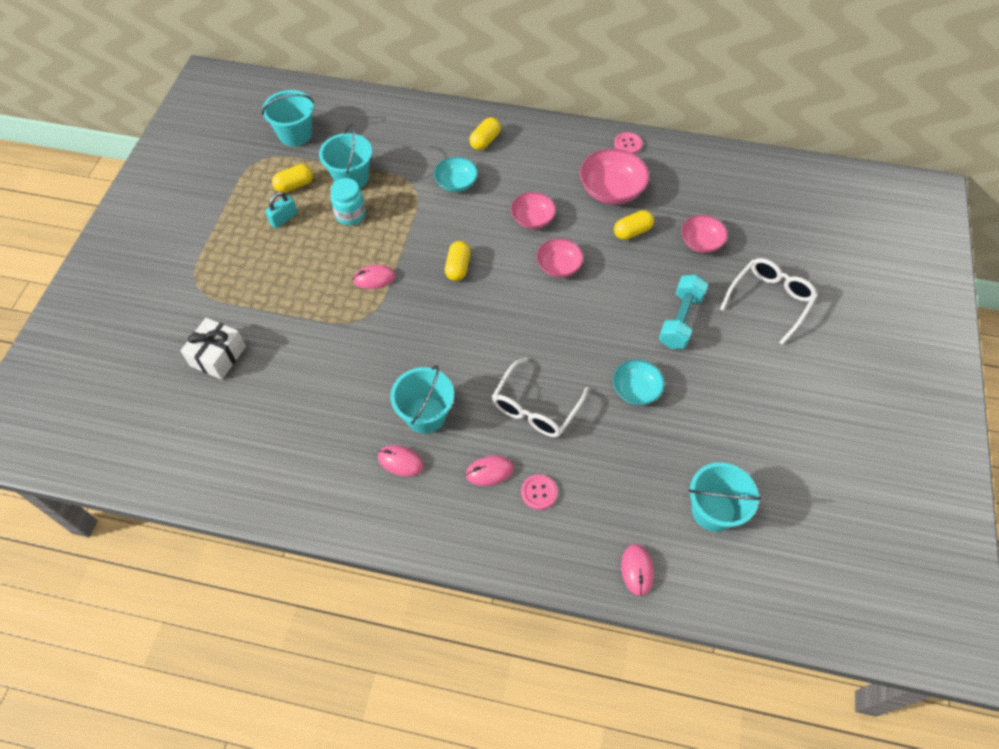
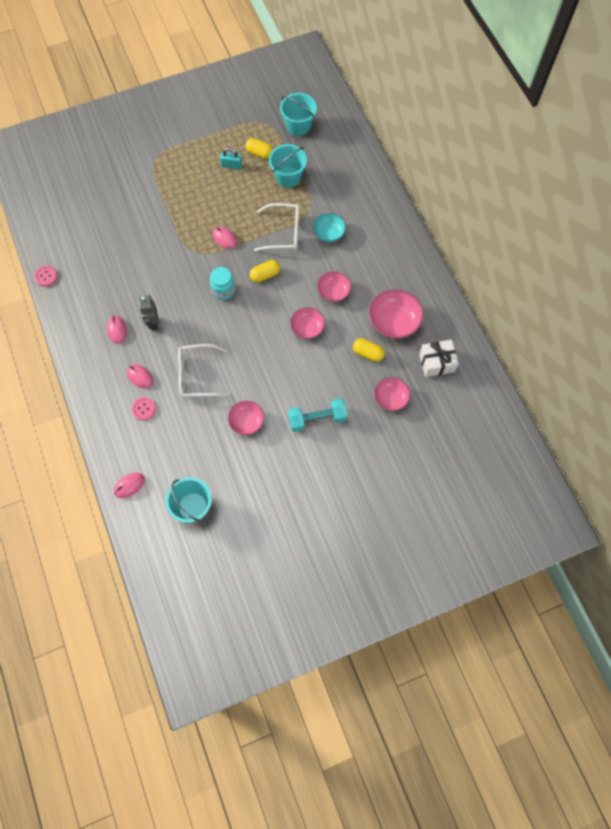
camera: 55 degrees right, 10 degrees up
white gift [180,318,246,380] -> white gift moved to [419,340,459,377]
turquoise jar [331,178,366,225] -> turquoise jar moved to [210,267,235,300]
turquoise bucket [390,365,454,434] -> grey robot [138,295,159,331]
yellow capsule [469,117,501,150] -> none
turquoise bowl [613,360,665,405] -> pink bowl [228,401,264,435]
pink button [614,132,642,154] -> pink button moved to [34,266,57,286]
white glasses [720,258,818,345] -> white glasses moved to [254,203,299,251]

